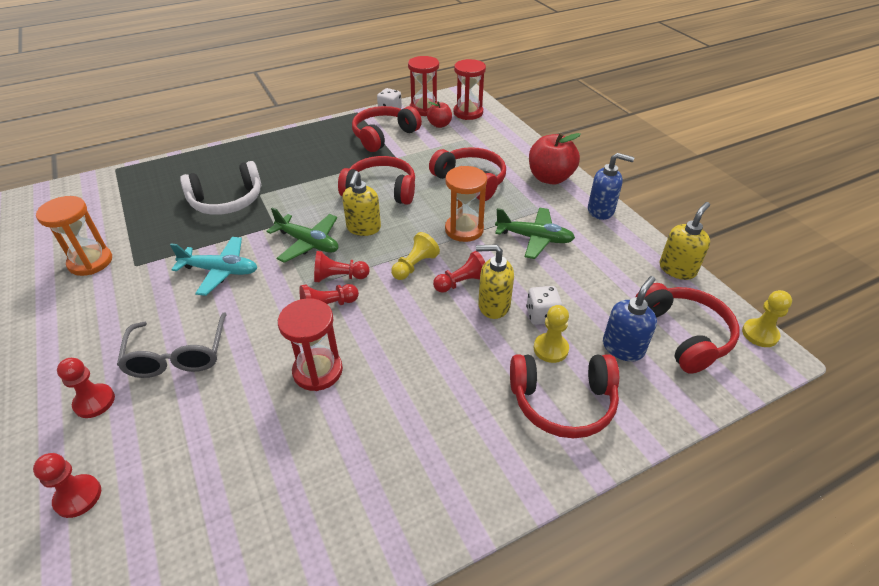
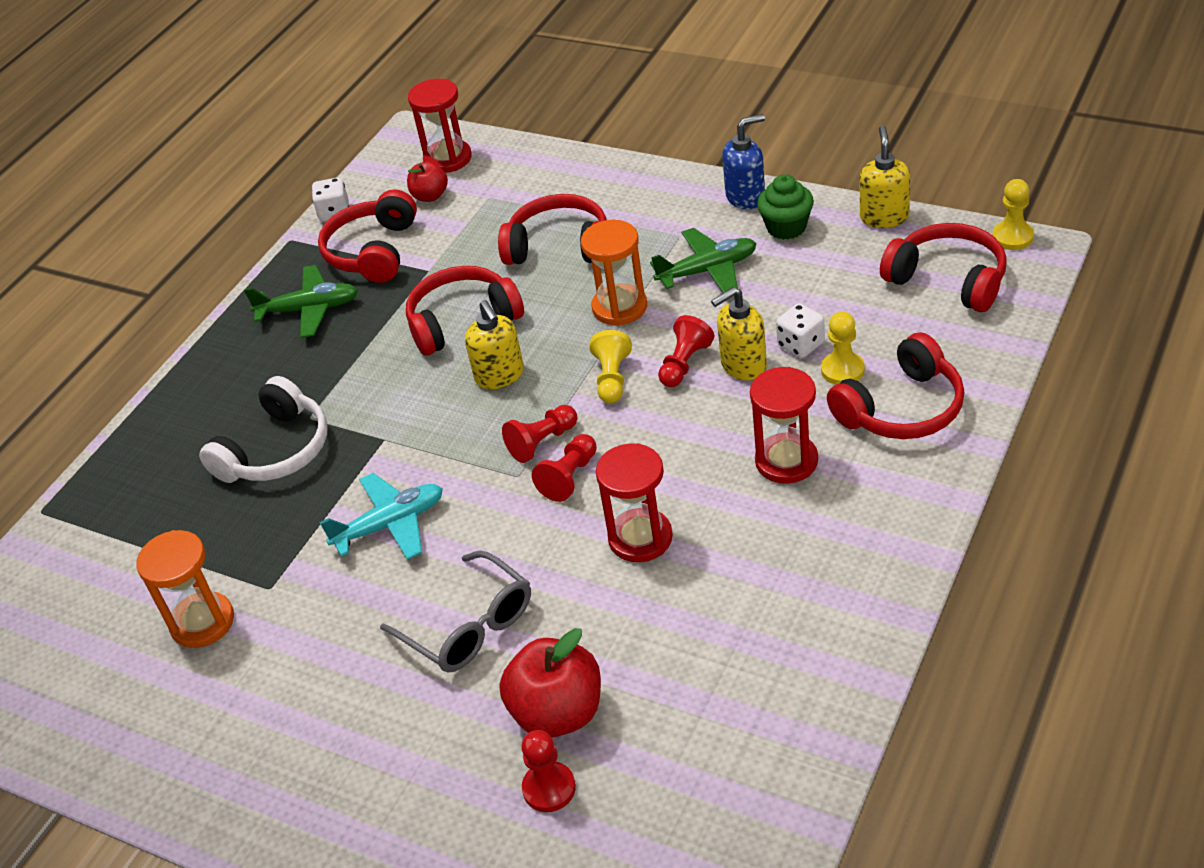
camera: 30 degrees left, 0 degrees up
red pawn [57,358,115,418] -> none
green plane [266,208,338,263] -> green plane moved to [244,265,358,338]
red hourglass [408,56,439,116] -> red hourglass moved to [750,367,818,484]
red apple [529,133,581,185] -> red apple moved to [500,628,601,737]
blue soap dispenser [603,276,657,362] -> none
none -> green cupcake [757,174,814,240]

